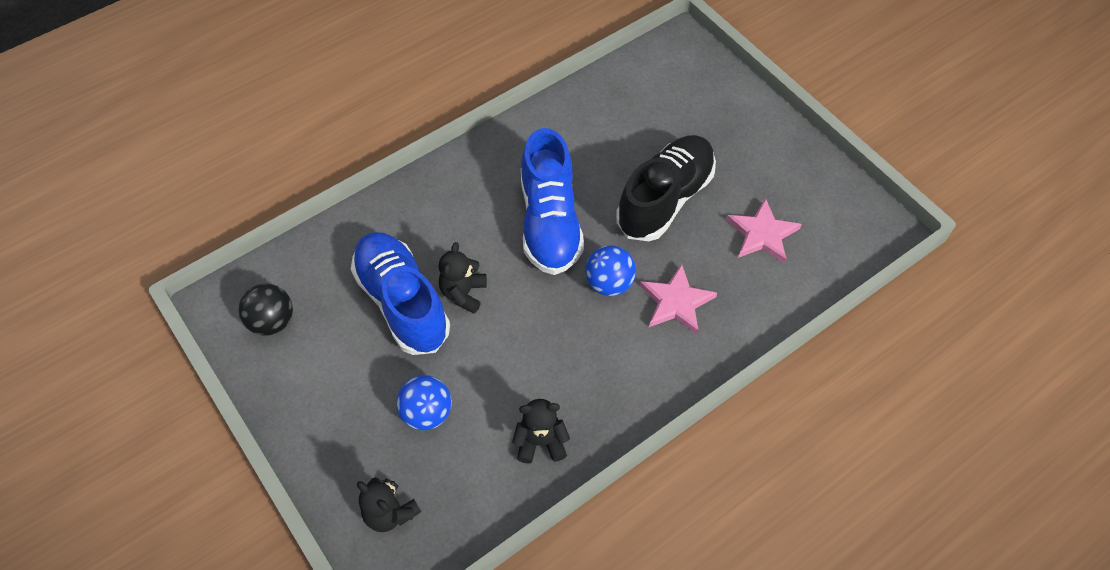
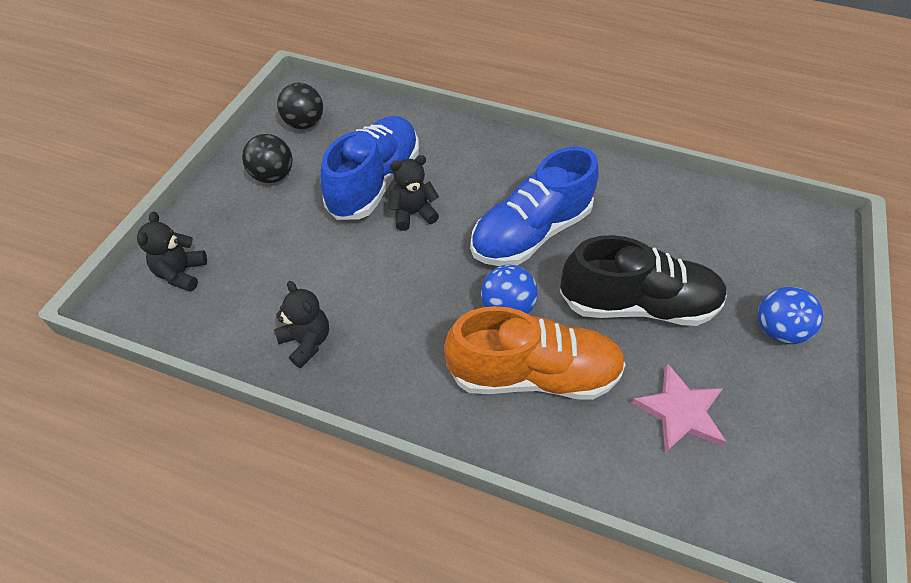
camera: 55 degrees right, 5 degrees down
blue ball [396,375,452,430] -> blue ball moved to [758,287,823,344]
pink star [640,264,717,334] -> orange shoe [444,306,626,400]
none -> black ball [242,134,293,183]

